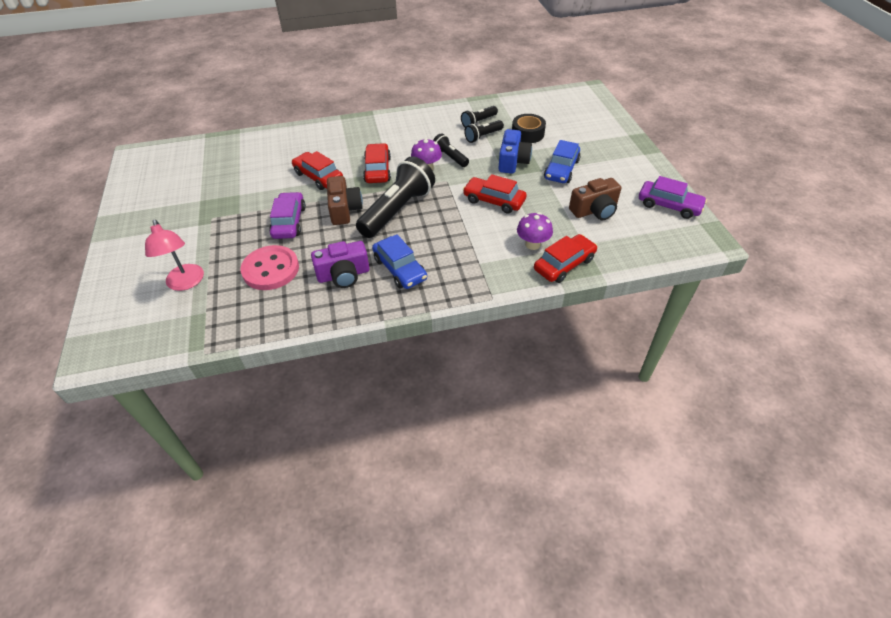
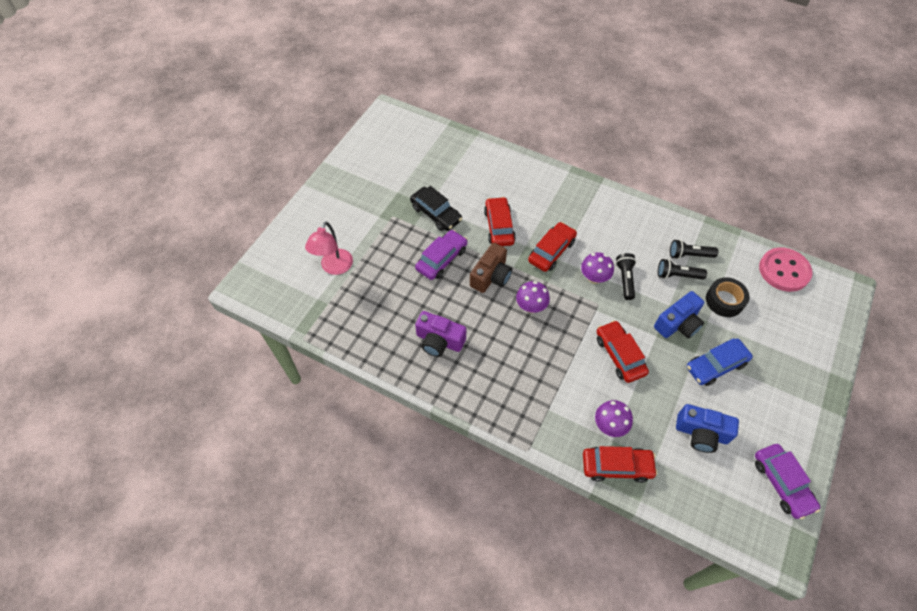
camera: 40 degrees right, 10 degrees up
pink button [240,245,299,290] -> pink button moved to [759,247,813,292]
black flashlight [356,156,435,238] -> purple mushroom [516,281,550,313]
blue car [372,234,427,289] -> none
brown camera [569,178,621,220] -> blue camera [676,404,739,453]
none -> black car [410,186,462,231]

